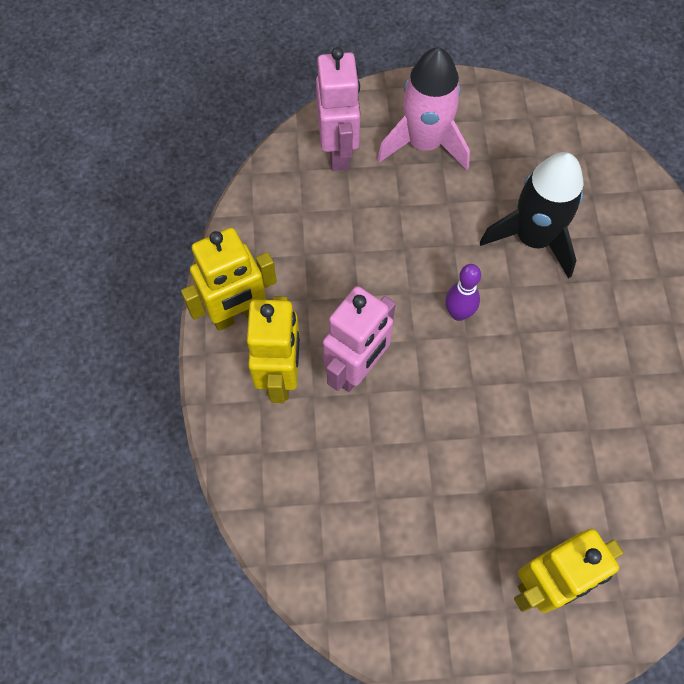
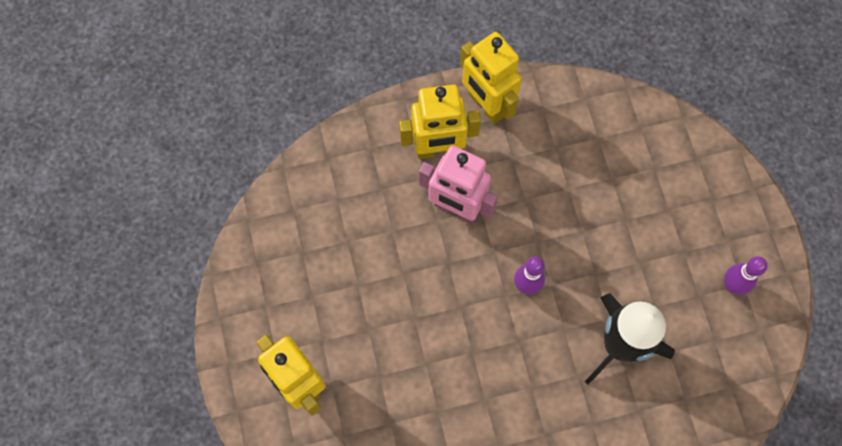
camera: 80 degrees right, 5 degrees up
pink robot [316,47,360,171] -> none
pink rocket [377,47,470,170] -> none
none -> purple bowling pin [724,256,768,295]

